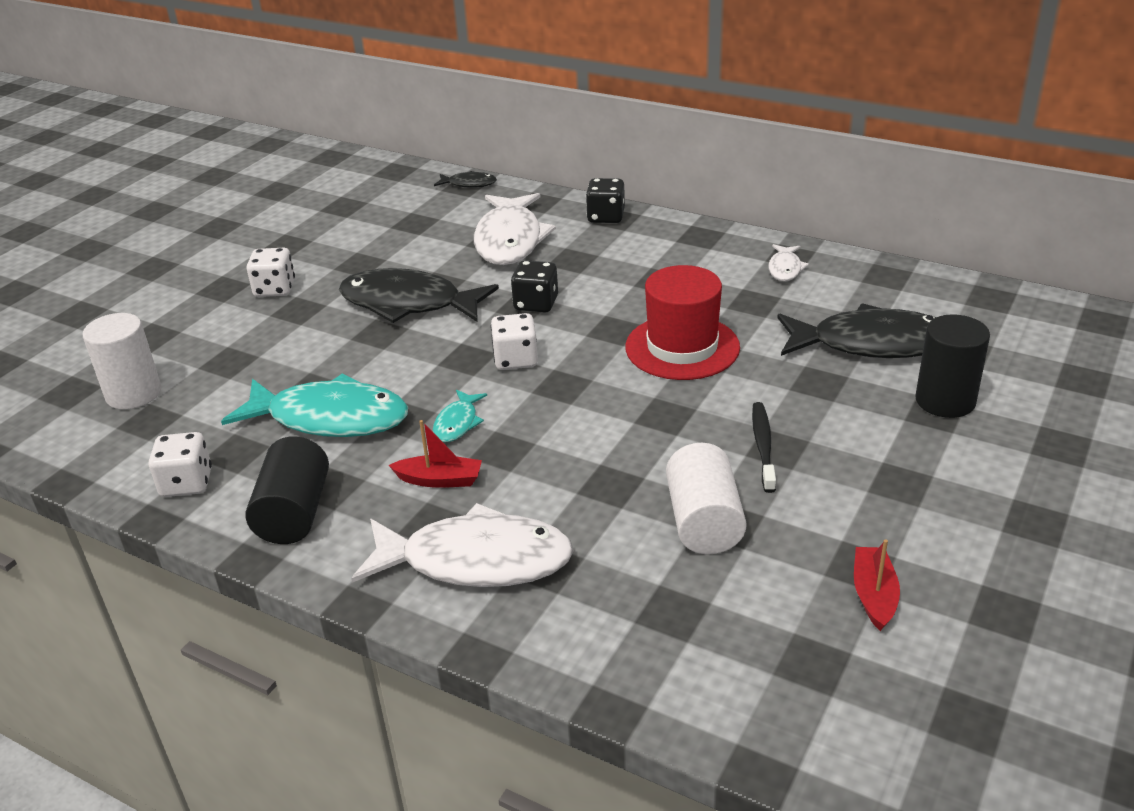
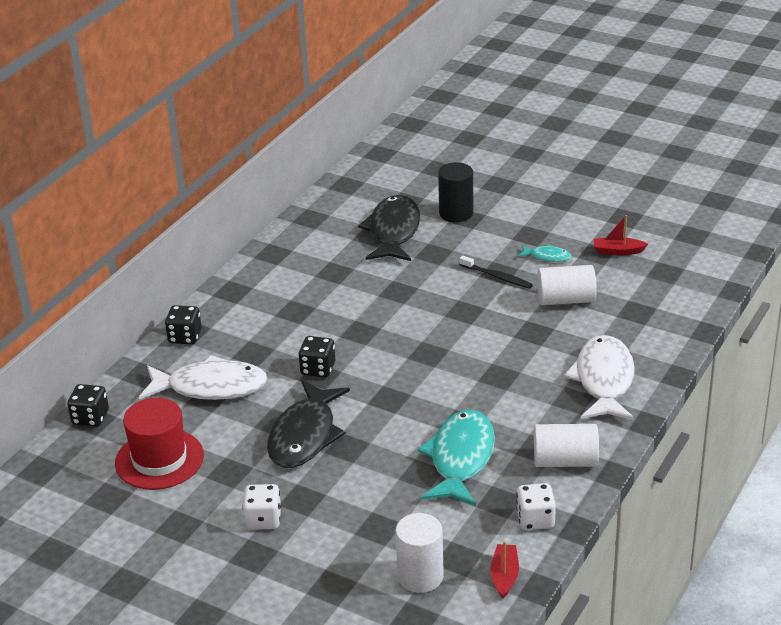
camera: 90 degrees left, 0 degrees up
black cylinder [245,436,329,544] -> white cylinder [534,424,599,467]
red boat [389,420,482,488] -> red boat moved to [490,541,519,599]
turquoise fish [433,390,487,442] -> turquoise fish moved to [518,244,572,262]
black fish [434,171,497,188] -> black dice [67,384,109,427]
white dice [491,313,538,370] -> none
red hat [625,265,740,380] -> red hat moved to [115,398,204,490]
black toothbrush [752,402,776,493] -> black toothbrush turned 150 degrees counterclockwise [459,256,533,289]
white fish [768,244,809,281] -> none

